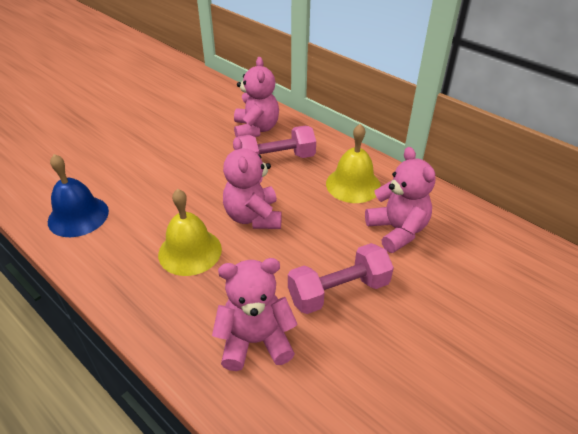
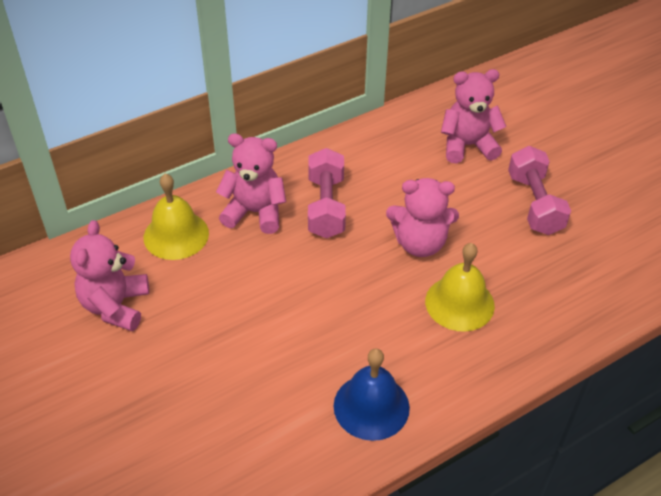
camera: 75 degrees left, 5 degrees up
pink teddy bear [212,258,298,371] -> pink teddy bear moved to [70,220,149,331]
yellow bell [326,124,381,203] -> yellow bell moved to [144,173,209,260]

